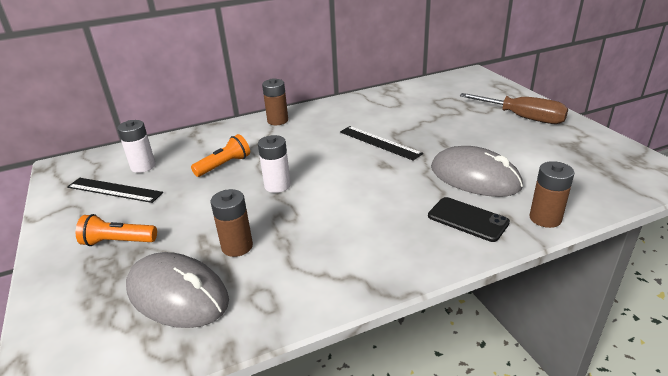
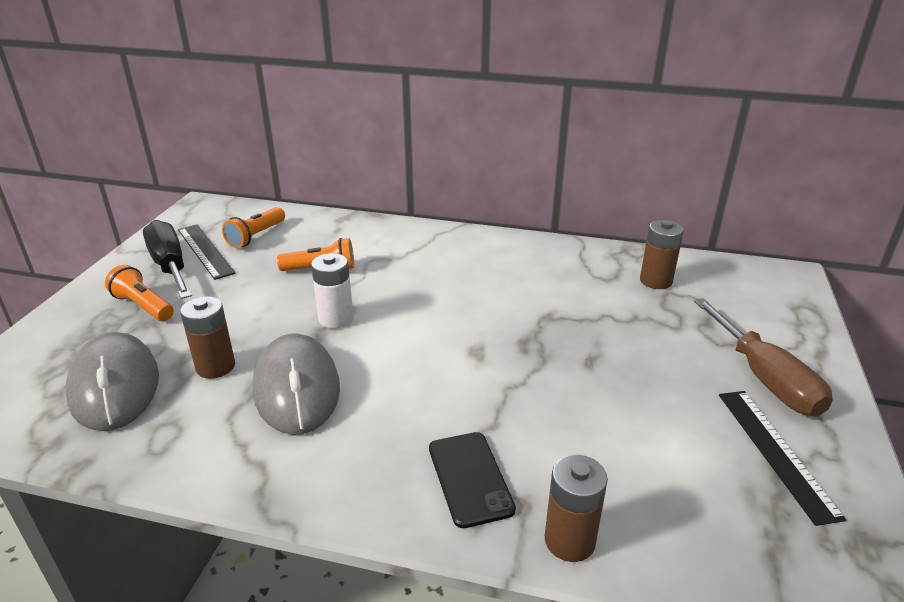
camera: 35 degrees right, 0 degrees up
white battery [117,120,156,173] -> orange flashlight [222,207,285,248]
brown battery [262,78,288,125] -> brown battery moved to [640,220,684,289]
black ruler [340,126,423,161] -> black ruler moved to [719,391,846,526]
grey mouse [431,146,523,197] -> grey mouse moved to [253,333,340,435]
none -> black screwdriver [143,220,192,299]

